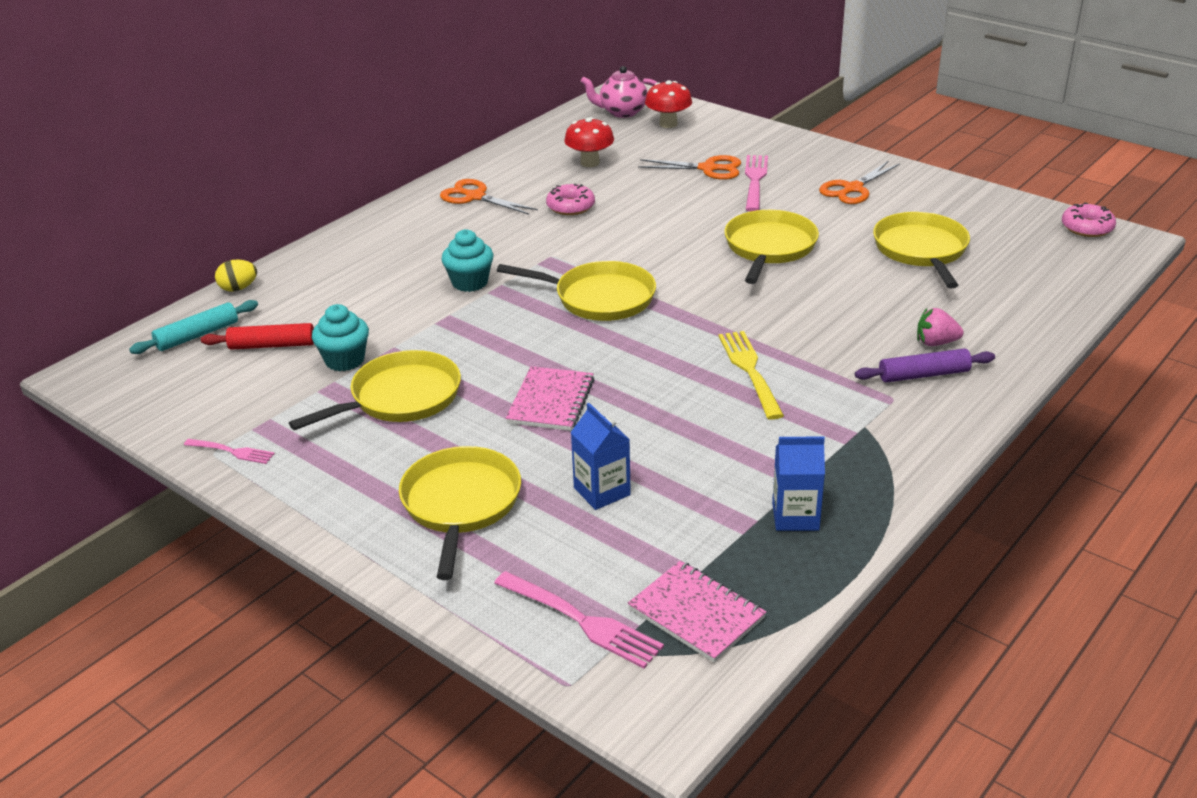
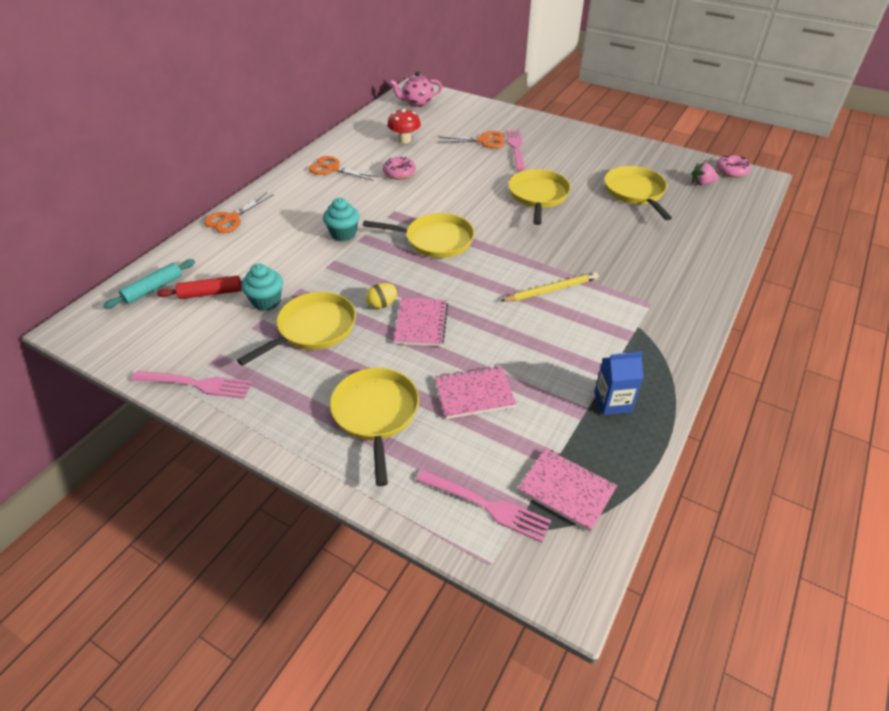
camera: 10 degrees left, 10 degrees up
pink fork [184,439,275,464] -> pink fork [132,371,252,399], size x1.70
yellow egg [215,259,257,292] -> yellow egg moved to [366,283,398,309]
blue carton [571,403,631,510] -> pink notebook [435,366,516,419]
red mushroom [645,80,692,128] -> none
yellow fork [718,331,784,420] -> yellow pencil [501,272,598,302]
orange scissors [819,161,900,204] -> orange scissors moved to [204,192,274,233]
purple rolling pin [855,348,995,383] -> none
pink strawberry [917,308,963,346] -> pink strawberry moved to [692,163,719,185]

